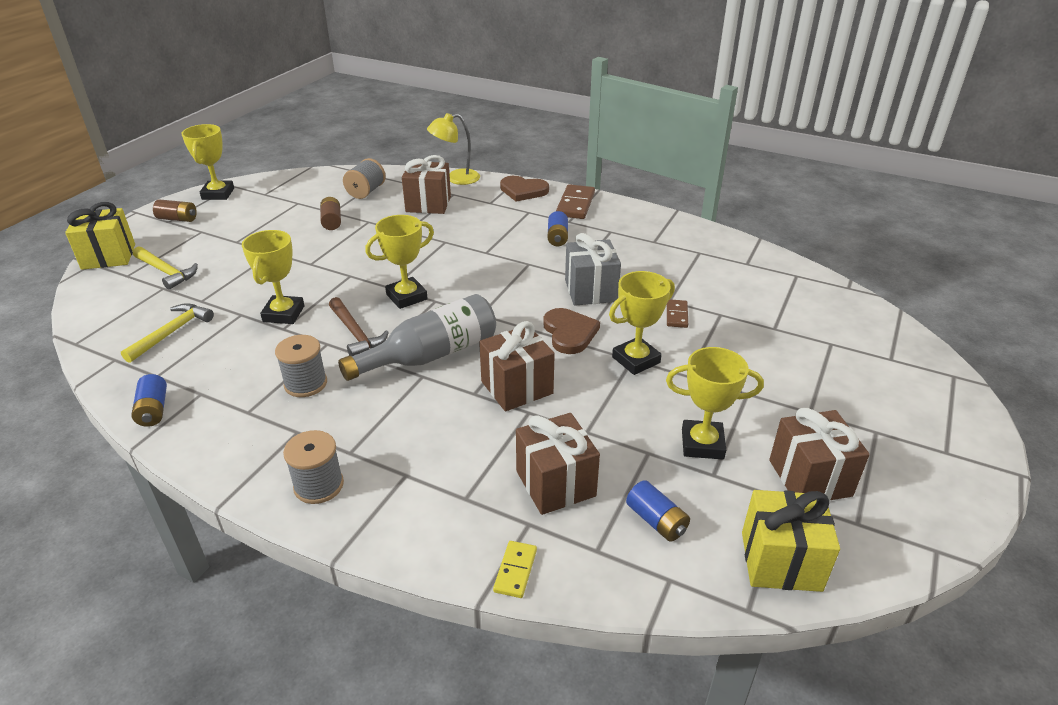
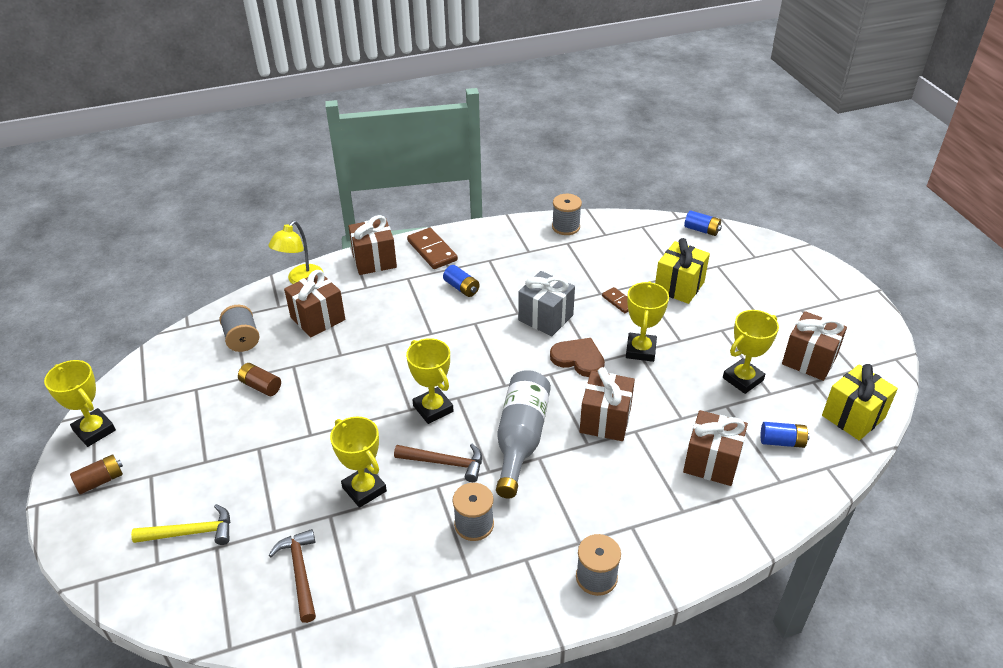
camera: 45 degrees left, 5 degrees up
yellow gift [65,202,135,270] -> yellow gift moved to [655,238,710,304]
yellow hammer [121,303,214,363] -> brown hammer [268,529,316,623]
blue battery [131,374,167,427] -> blue battery moved to [684,210,722,236]
yellow trophy [365,215,434,309] -> yellow trophy turned 45 degrees counterclockwise [406,338,454,424]
yellow domino [493,541,537,598] -> none
brown heart [500,176,549,202] -> brown gift [348,215,397,275]
none -> grey spool [552,194,582,235]

